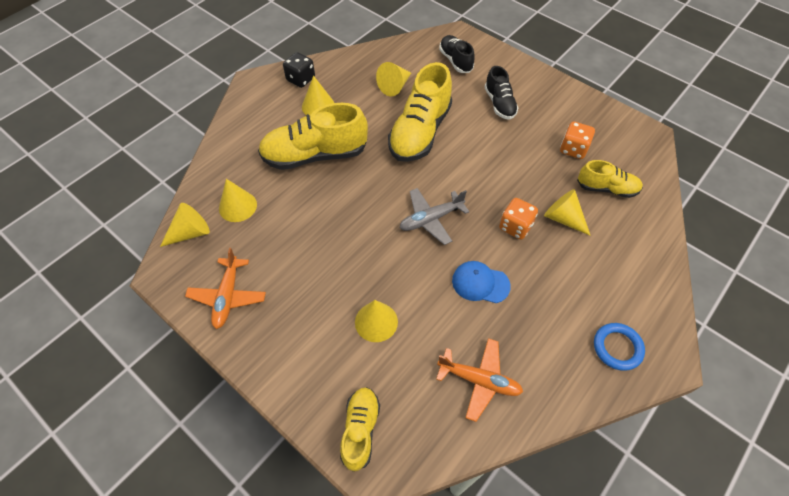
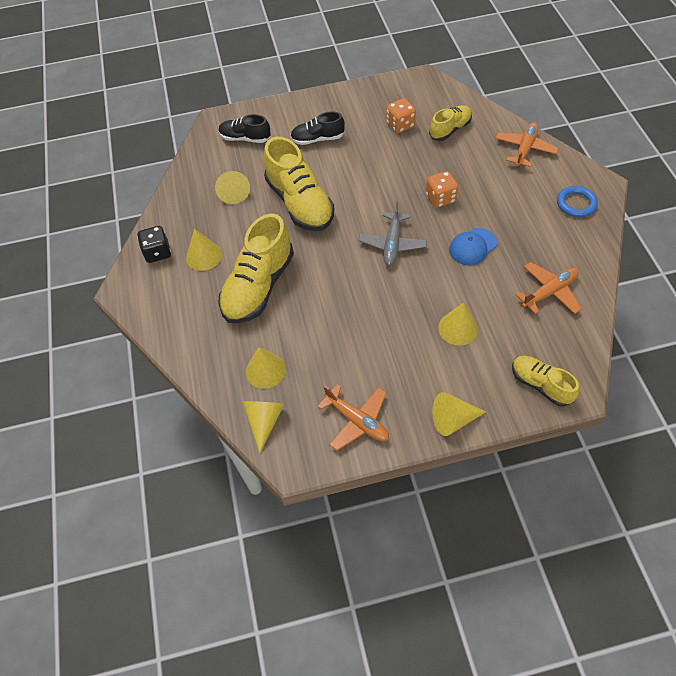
camera: 50 degrees left, 0 degrees up
black shoe [484,66,518,120] -> black shoe turned 150 degrees clockwise [290,111,345,145]
yellow cone [544,189,591,236] -> yellow cone moved to [432,392,486,436]
none -> orange plane [495,122,559,167]

